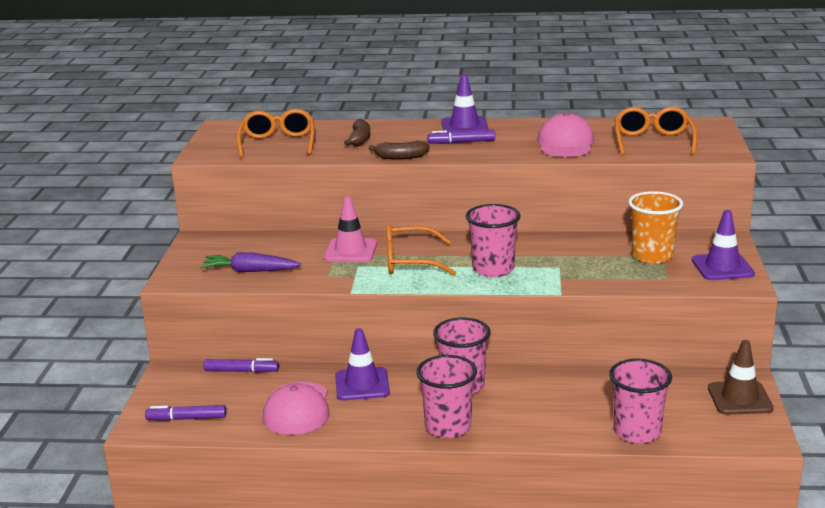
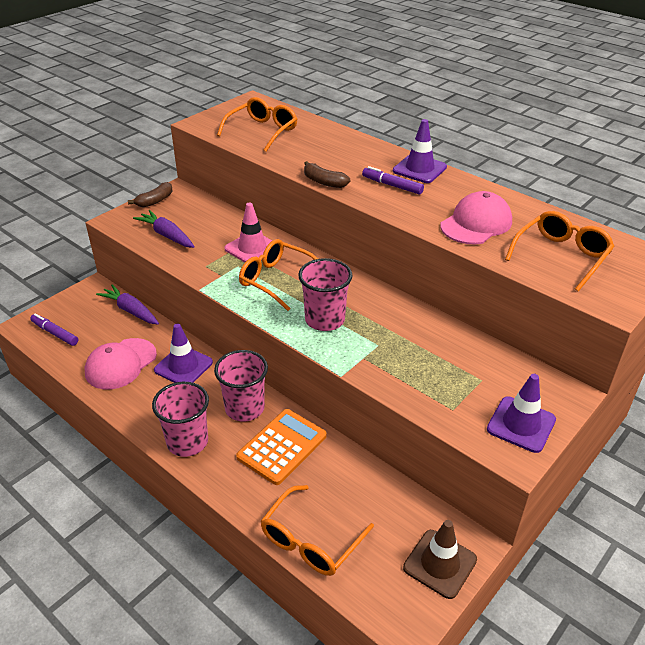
camera: 35 degrees right, 15 degrees up
purple marker [204,358,279,373] -> purple carrot [96,284,159,324]
brown banana [344,119,370,146] -> brown banana moved to [128,182,172,208]
pink cup [609,359,672,443] -> orange glasses [261,485,374,576]
orange cup [628,191,683,264] -> none
none -> orange calculator [236,409,326,485]

